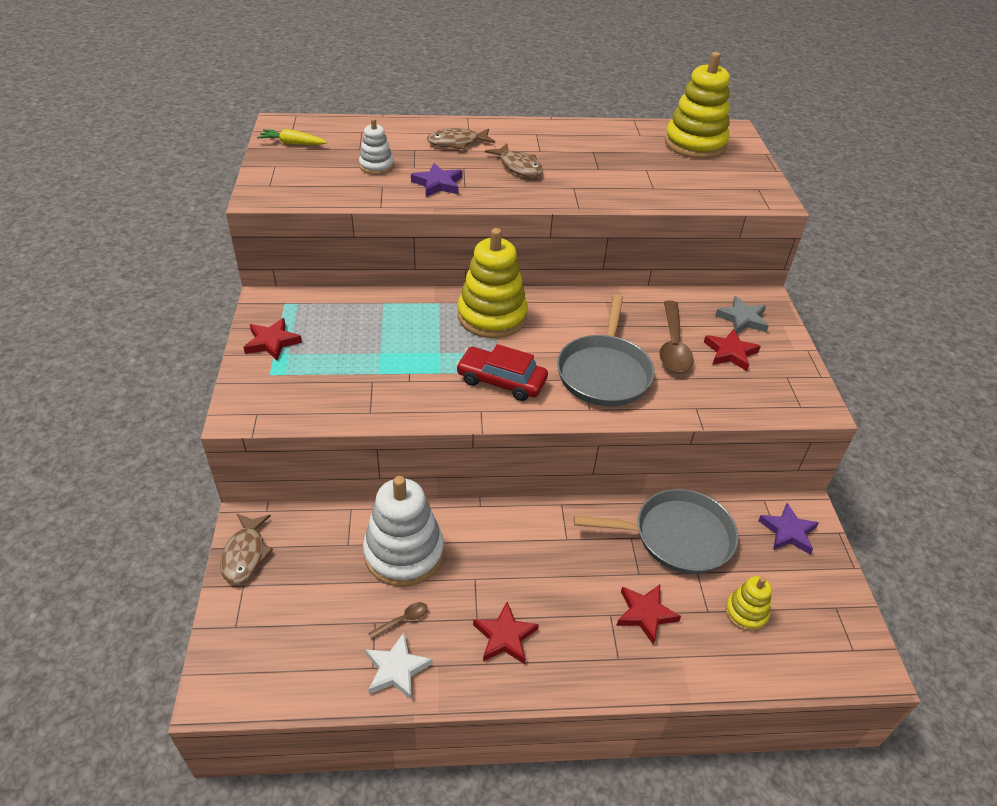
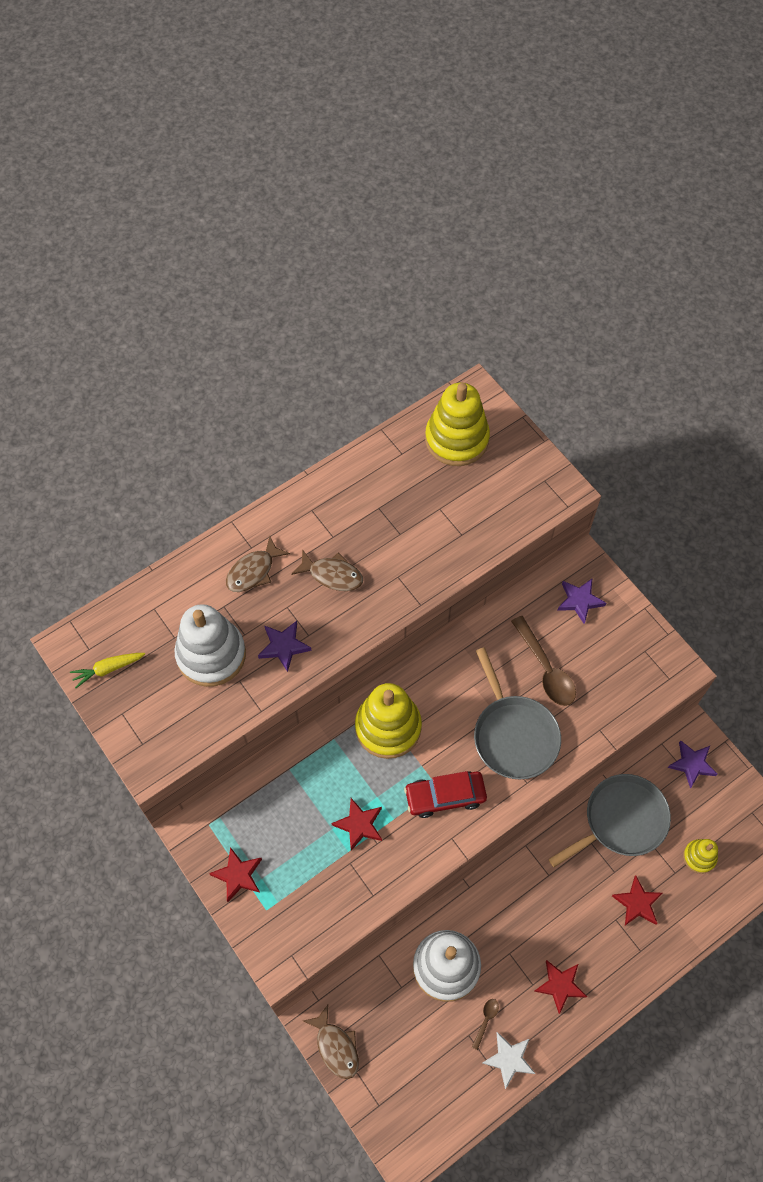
camera: 30 degrees left, 20 degrees up
white stacking toy [359,118,394,175] -> white stacking toy [174,604,246,687], size x1.96
red star [704,329,761,371] -> red star moved to [332,798,382,851]
grey star [715,296,769,333] -> purple star [557,579,606,624]

